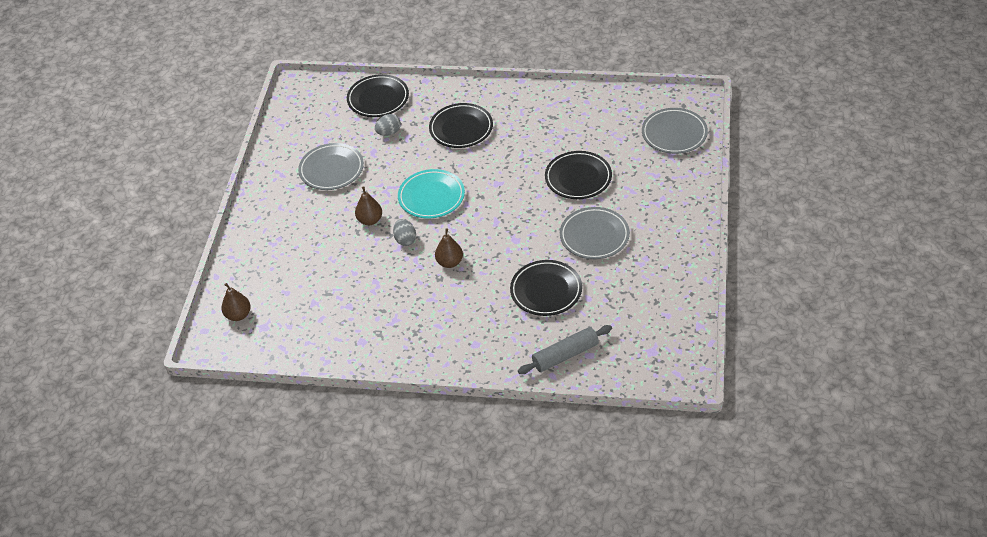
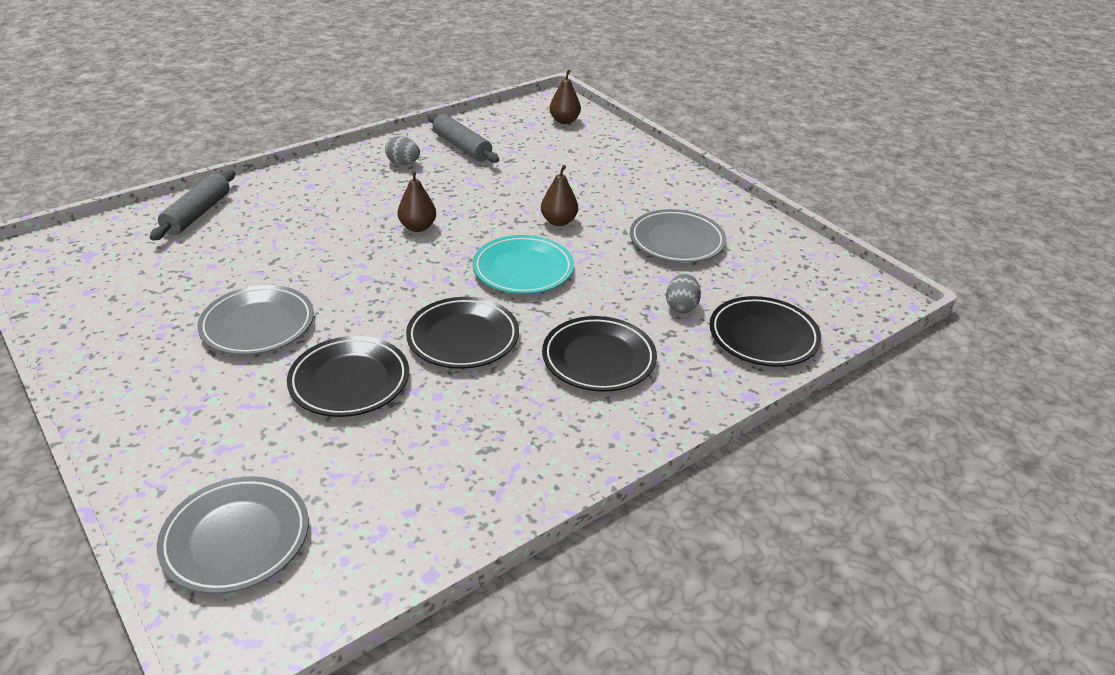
camera: 130 degrees right, 10 degrees down
grey egg [393,219,416,246] -> grey egg moved to [385,136,420,165]
black plate [510,260,582,316] -> black plate moved to [406,297,519,369]
none -> grey rolling pin [427,114,499,163]

